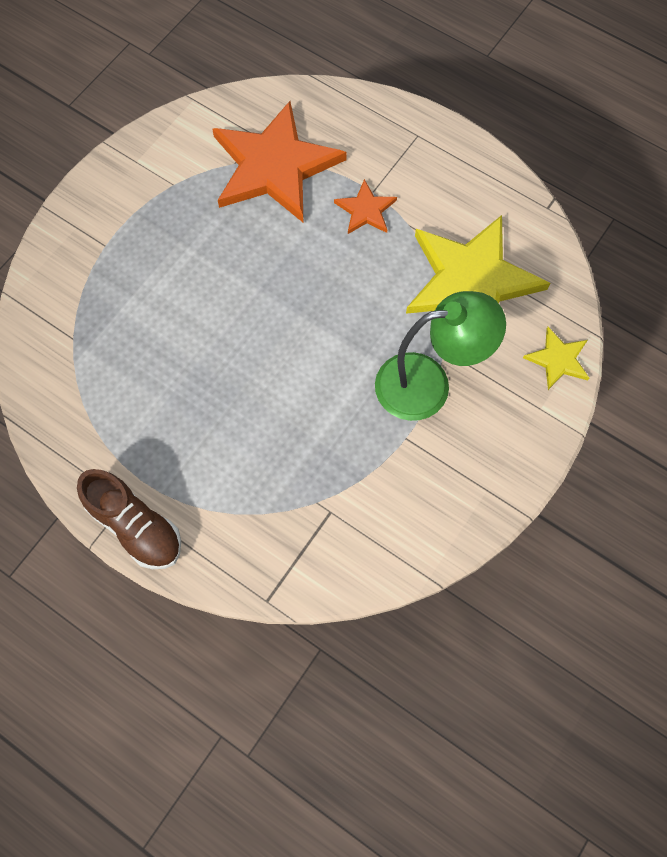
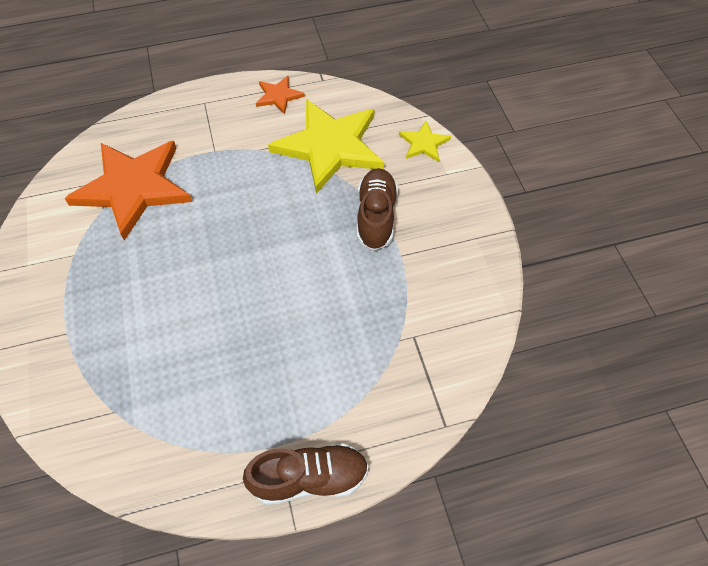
camera: 50 degrees left, 10 degrees down
orange star [334,179,397,234] -> orange star moved to [256,76,305,114]
green lamp [375,291,506,421] -> brown shoe [357,168,398,250]

